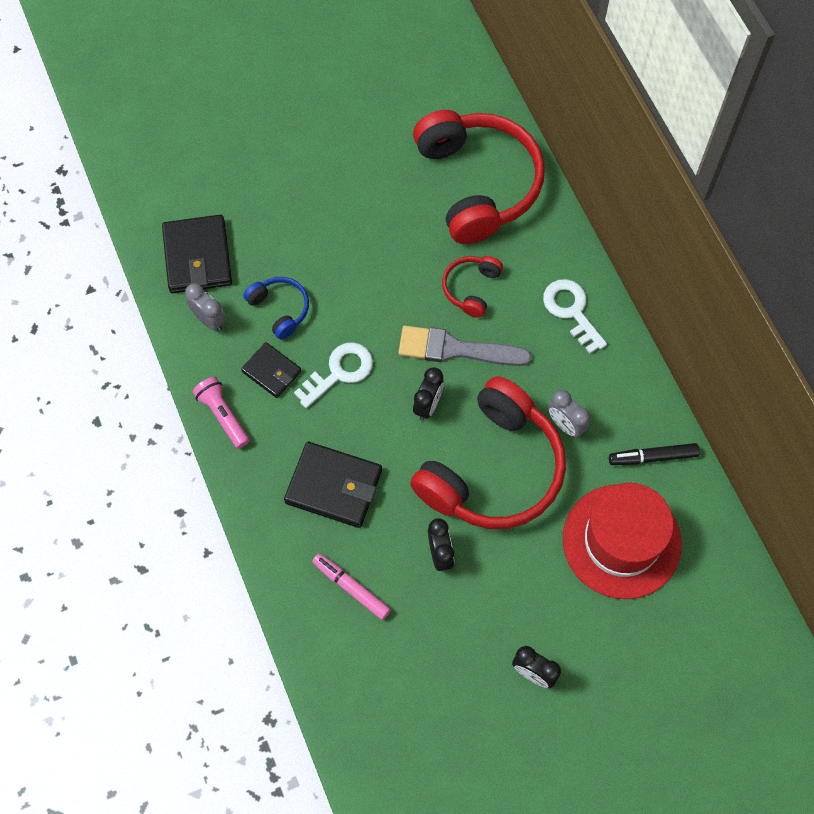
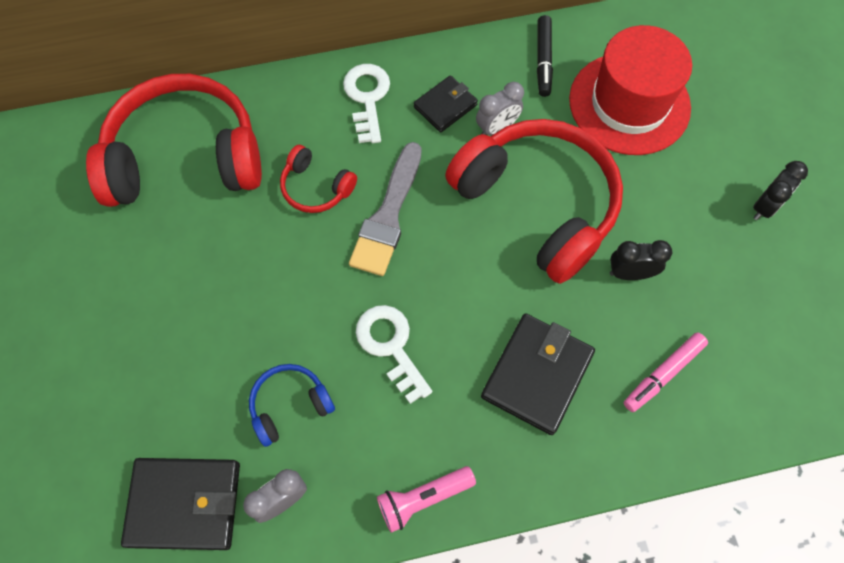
camera: 80 degrees left, 0 degrees up
black wallet [241,342,301,398] -> black wallet moved to [414,75,478,132]
black clock [413,367,444,420] -> none
white key [543,279,607,354] -> white key turned 105 degrees clockwise [343,64,390,143]

